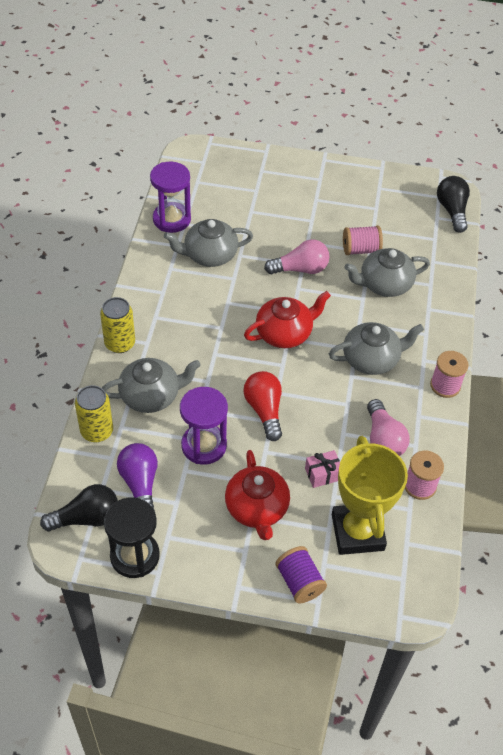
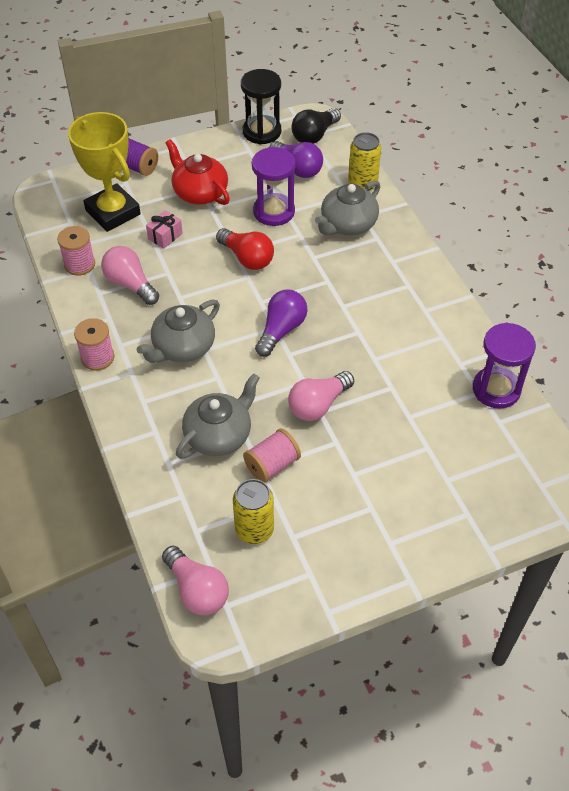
camera: 150 degrees right, 0 degrees up
yellow can [100,297,135,353] -> yellow can moved to [233,479,274,544]
grey teapot [164,219,253,267] -> none
red teapot [244,291,331,348] -> purple light bulb [255,290,307,357]
black light bulb [437,176,470,233] -> pink light bulb [162,545,229,615]

